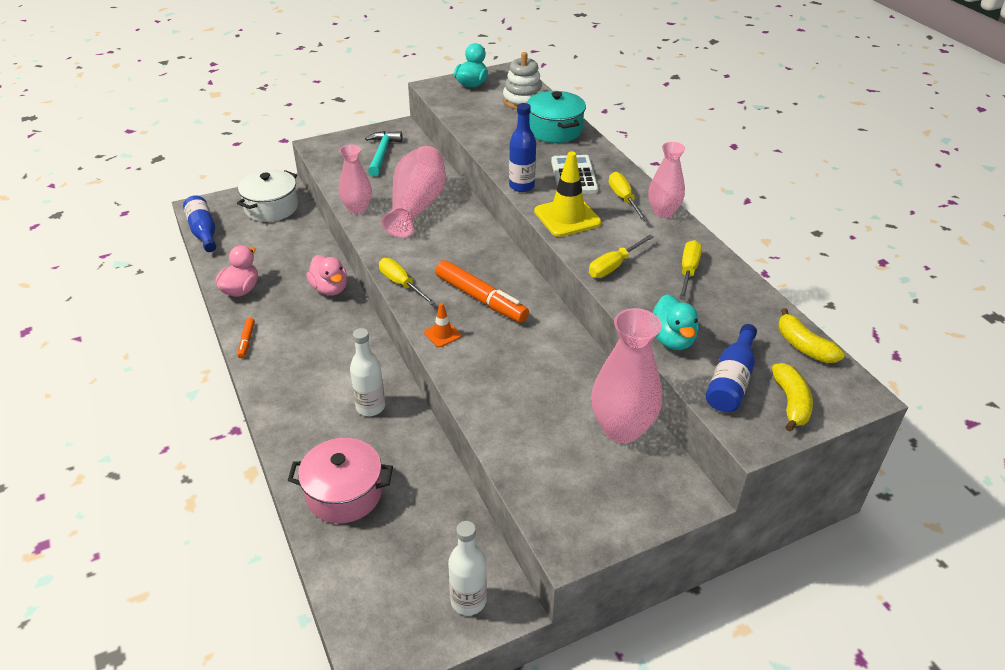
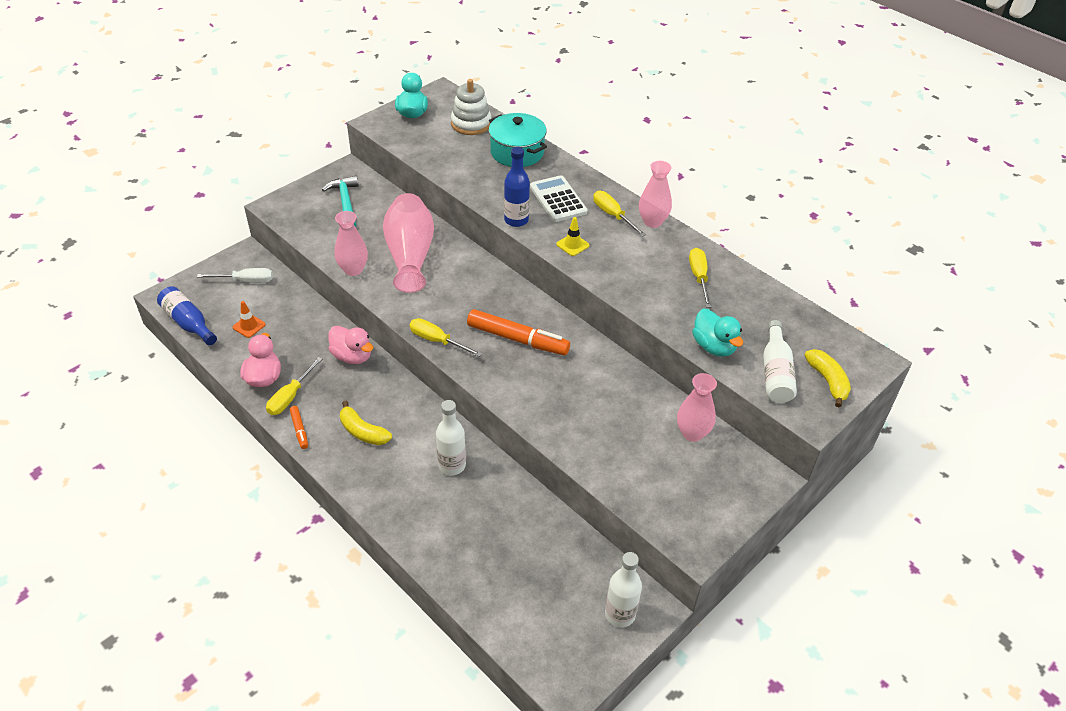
camera: 20 degrees left, 5 degrees up
white pot [237,170,298,222] -> white screwdriver [197,268,273,283]
pink pot [288,438,393,523] -> none
orange traffic cone [424,303,462,347] -> orange traffic cone moved to [233,301,266,338]
yellow traffic cone [534,151,601,237] -> yellow traffic cone [556,217,589,256], size x0.51
yellow screwdriver [589,234,654,278] -> yellow screwdriver moved to [266,357,322,415]
pink vase [591,308,662,443] -> pink vase [677,373,717,442], size x0.63
blue bottle [706,324,757,412] -> white bottle [763,320,797,403]
yellow banana [778,308,845,363] -> yellow banana moved to [340,401,392,445]

